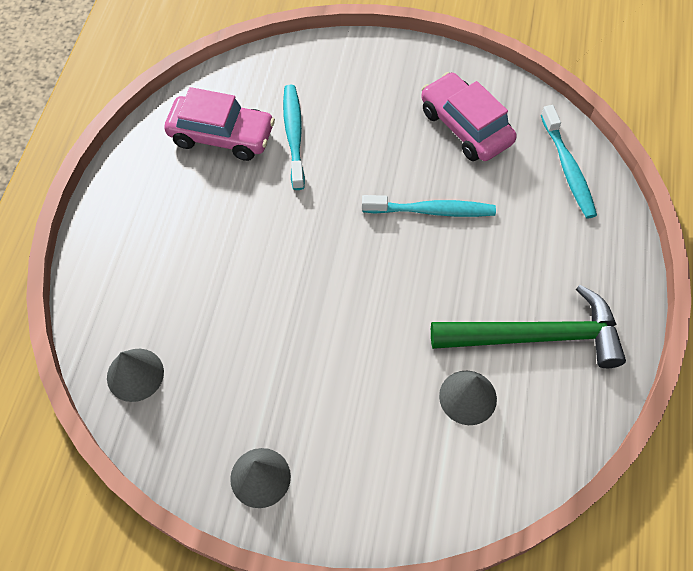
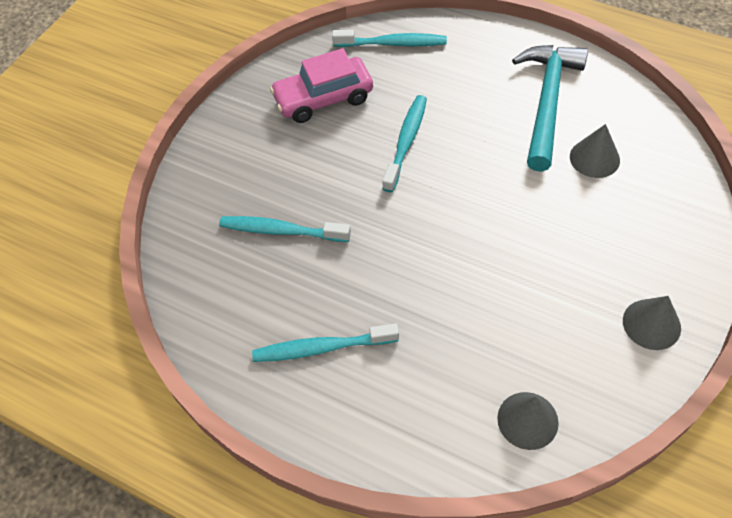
camera: 70 degrees left, 5 degrees down
pink car [164,87,275,161] -> none
green hammer [431,285,626,368] -> turquoise hammer [512,45,588,171]
none -> turquoise toothbrush [252,323,399,362]

